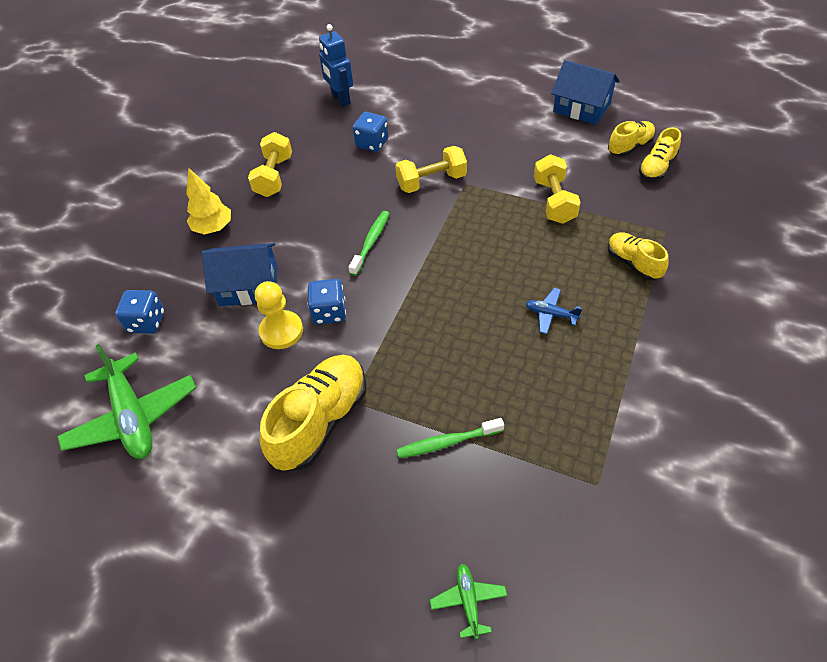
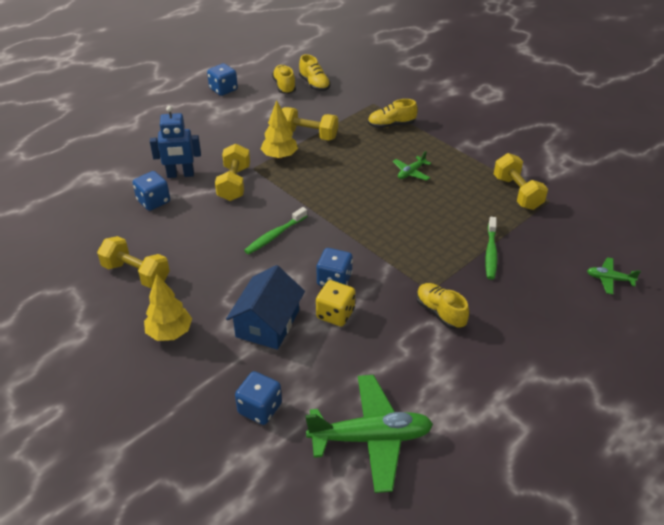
camera: 70 degrees left, 10 degrees down
yellow pawn [255,281,303,349] -> yellow dice [316,280,355,327]
yellow shoe [260,355,367,471] -> yellow shoe [416,283,469,329], size x0.57
blue robot [319,24,353,107] -> blue robot moved to [150,106,201,178]
green toothbrush [349,211,390,276] -> green toothbrush turned 90 degrees counterclockwise [244,207,307,254]
blue plane [526,288,583,334] -> green plane [392,151,431,181]
blue house [551,60,620,125] -> blue dice [207,63,238,96]
none -> yellow tree [261,100,298,159]
none -> yellow dumbbell [494,153,548,210]

